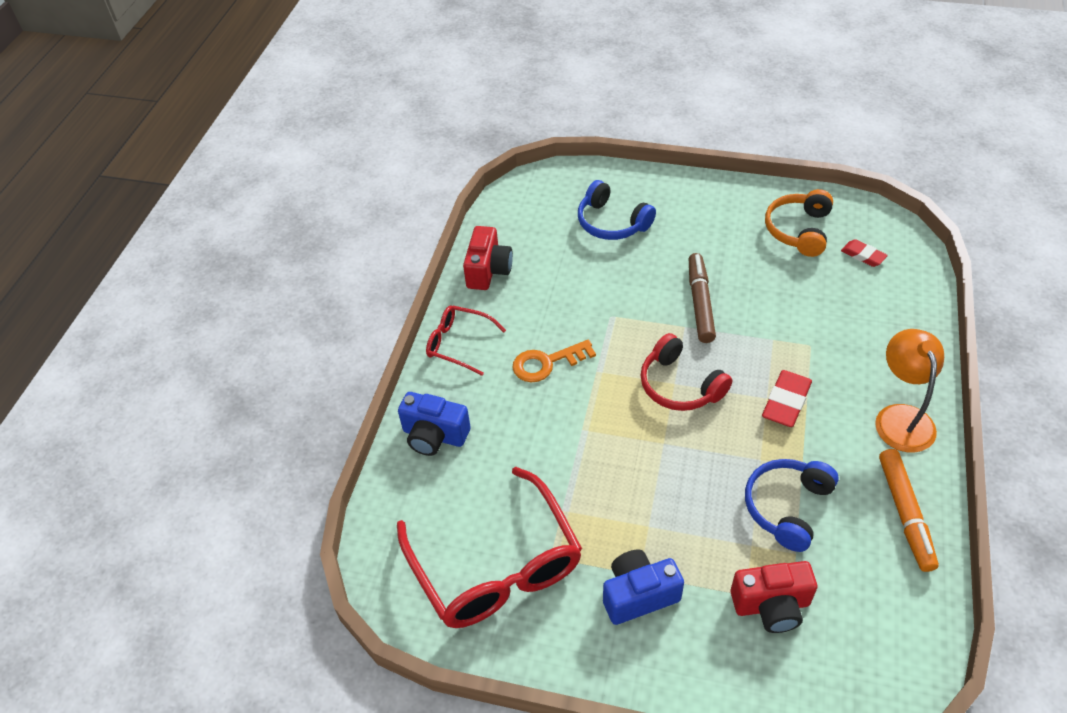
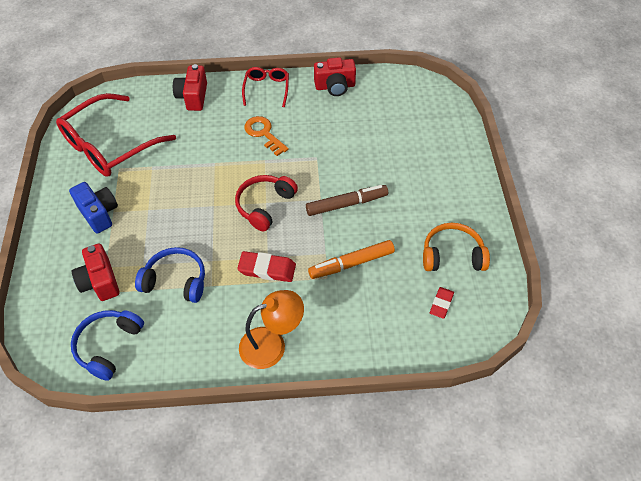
camera: 70 degrees right, 5 degrees up
blue camera [398,392,471,456] -> red camera [173,64,207,111]
blue headphones [578,180,656,240] -> blue headphones moved to [71,310,144,381]
orange marker [879,449,939,572] -> orange marker moved to [308,240,395,279]

